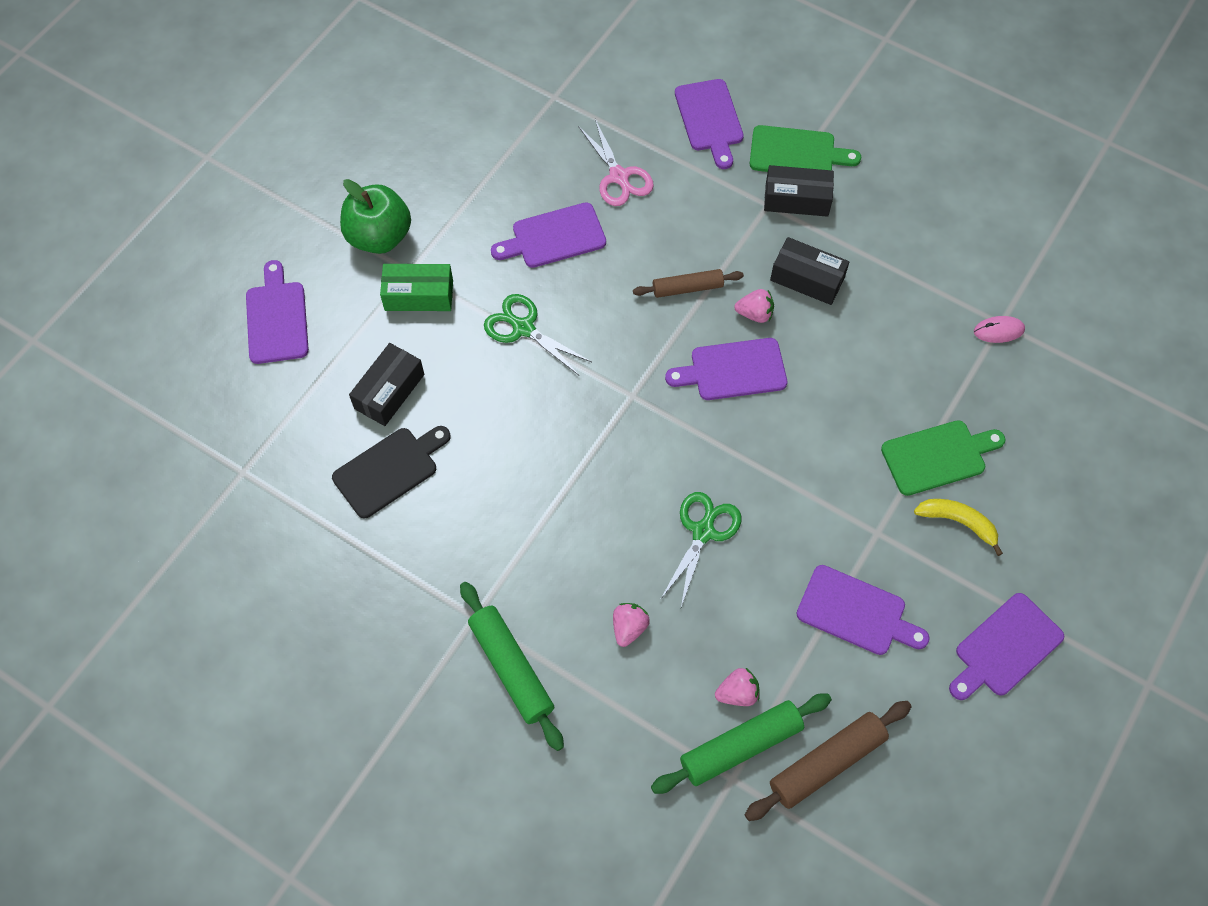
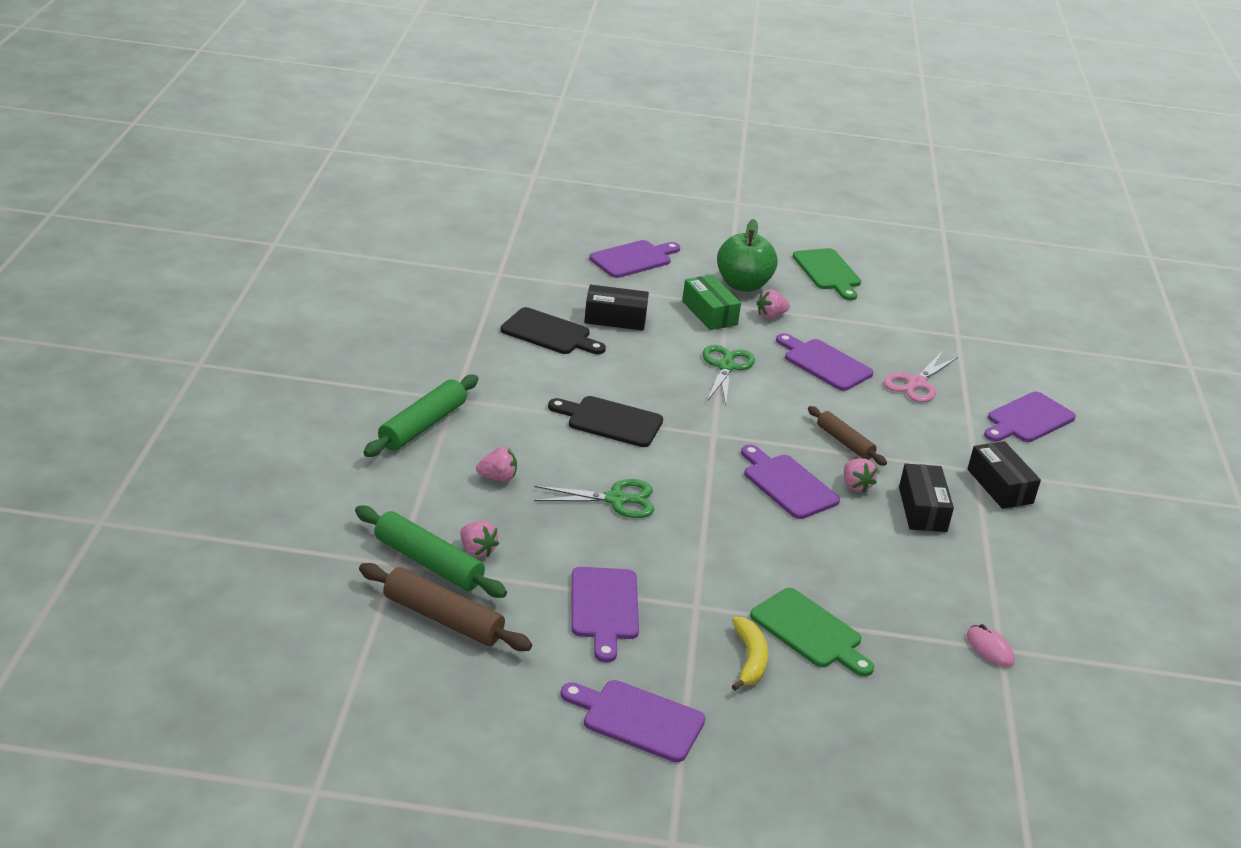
camera: 60 degrees right, 30 degrees down
green cutting board [750,125,861,172] -> green cutting board moved to [793,248,861,300]
none -> black cutting board [548,396,663,447]
none -> pink strawberry [757,289,790,319]

